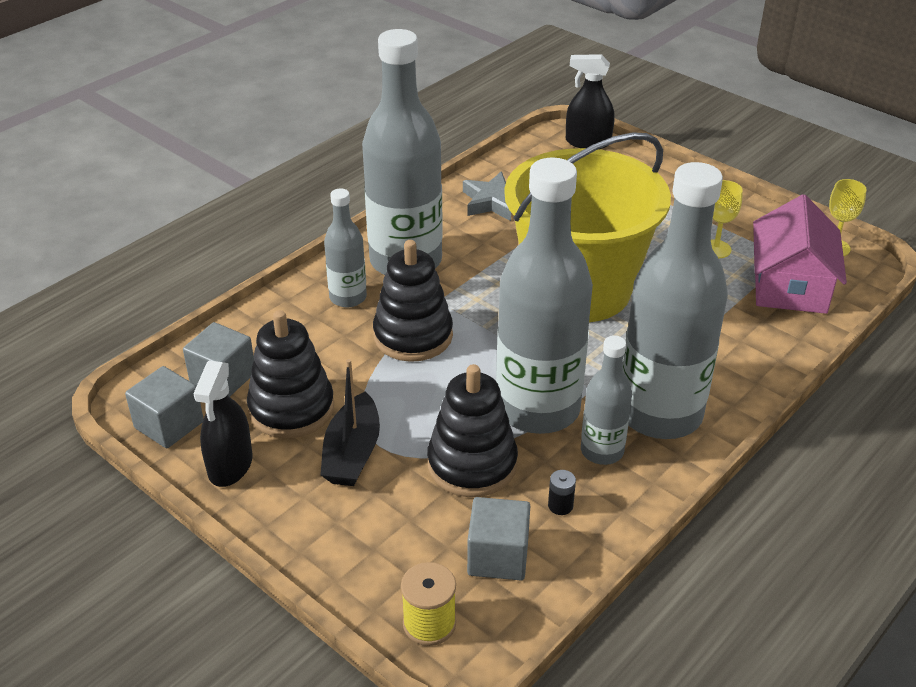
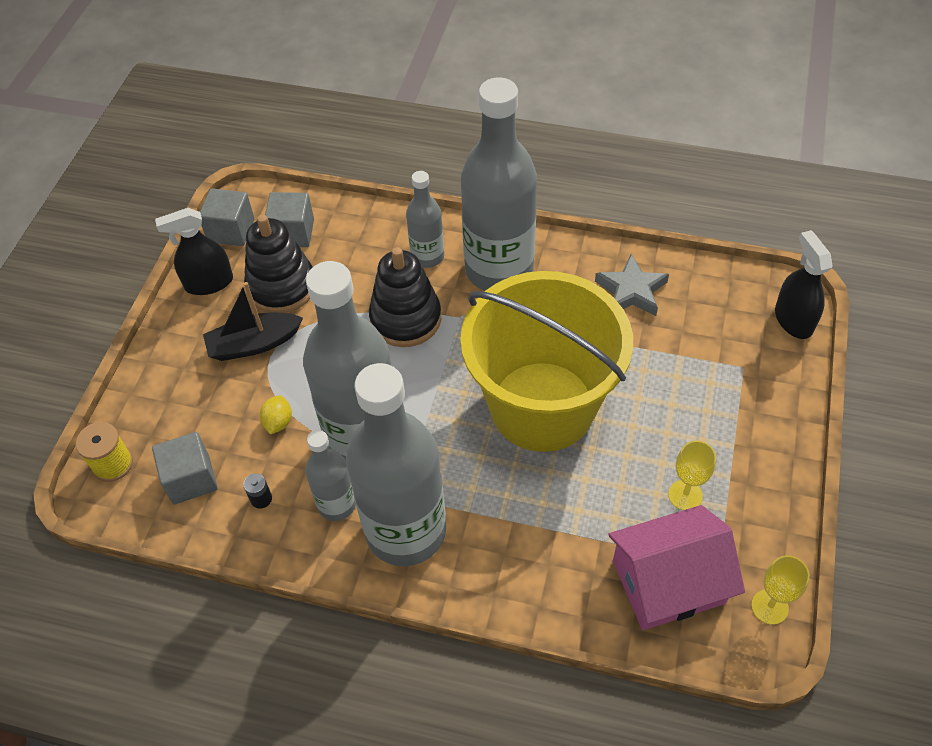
camera: 65 degrees right, 15 degrees up
black stacking toy [427,364,518,497] -> yellow lemon [260,395,292,434]

